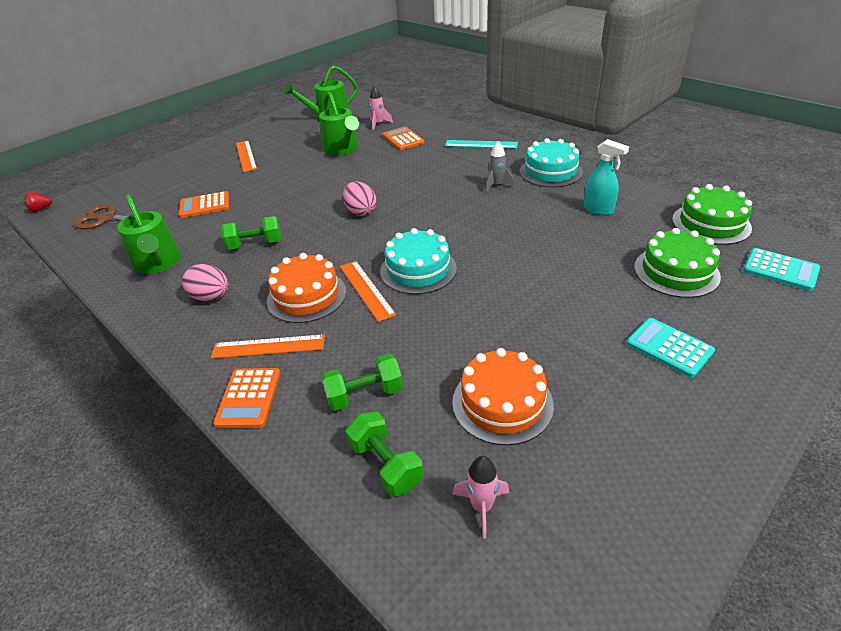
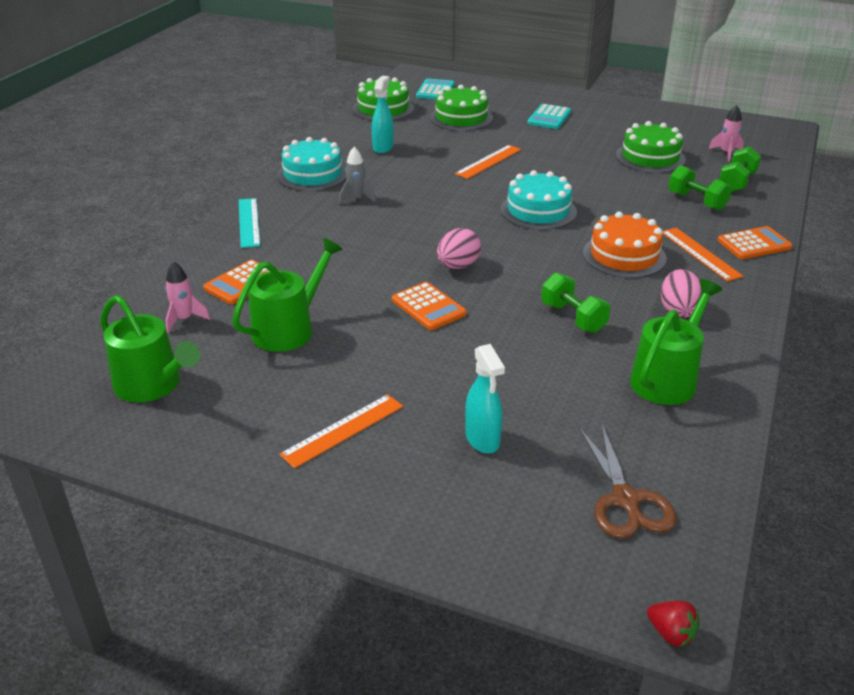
camera: 115 degrees left, 5 degrees down
orange calculator [179,191,229,218] -> orange calculator moved to [392,282,467,330]
orange ruler [340,261,396,322] -> orange ruler moved to [455,145,522,179]
orange cake [452,348,554,445] -> green cake [616,121,686,173]
none -> turquoise spray bottle [465,344,505,454]

